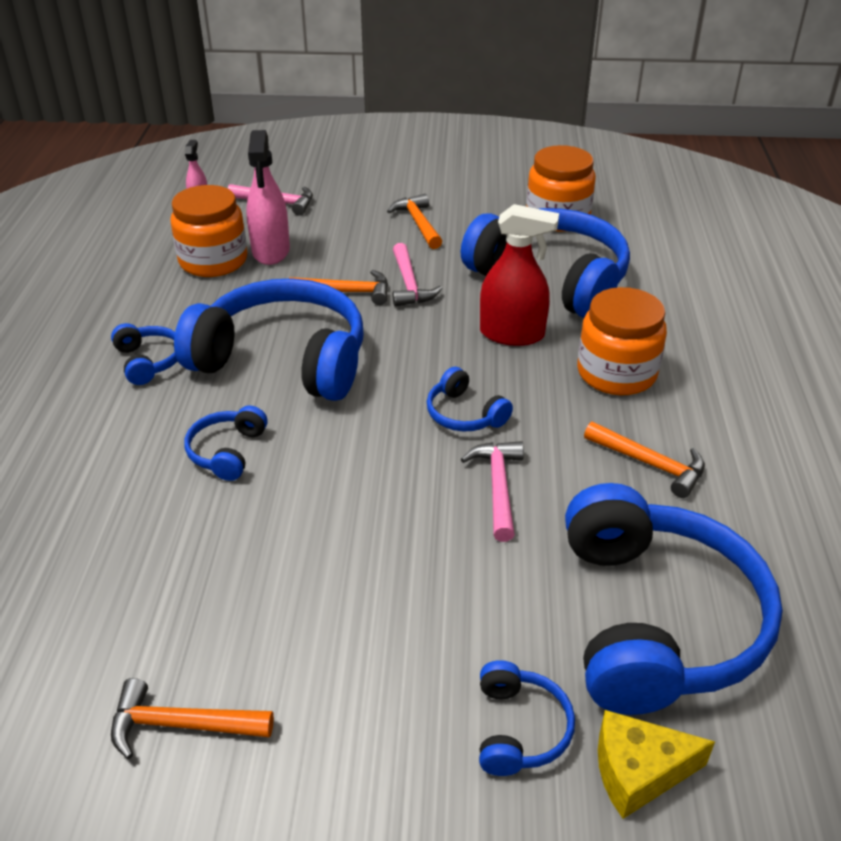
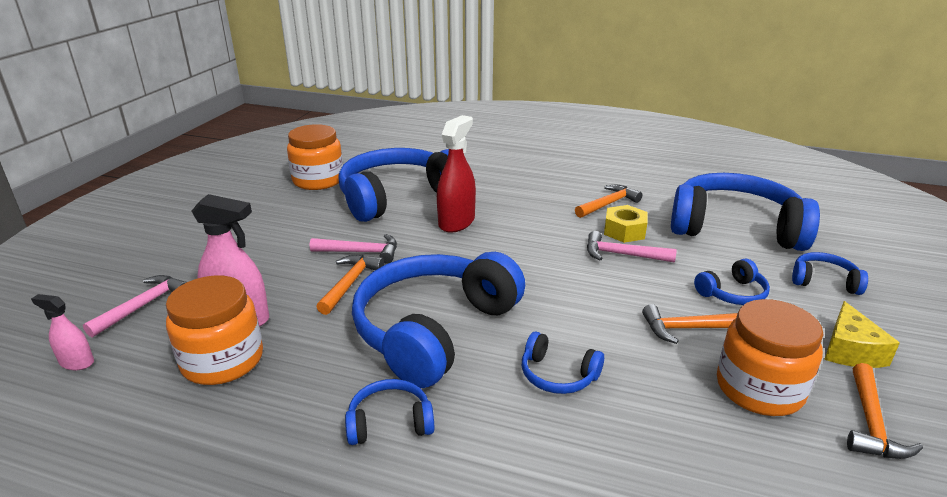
camera: 75 degrees left, 10 degrees down
orange hammer [387,194,442,249] -> orange hammer moved to [642,304,737,344]
blue headphones [427,367,513,432] -> blue headphones moved to [694,259,770,305]
orange jar [577,287,667,395] -> orange jar moved to [717,299,824,416]
yellow cheese [598,710,715,819] -> yellow cheese moved to [824,301,900,368]
none -> yellow nut [604,205,648,243]

